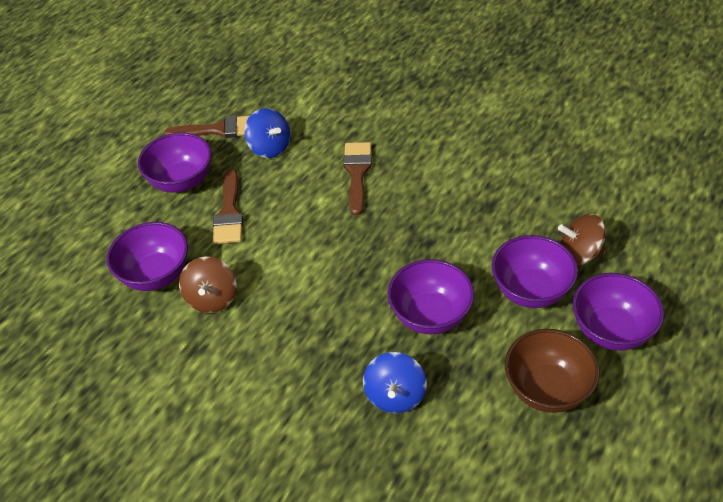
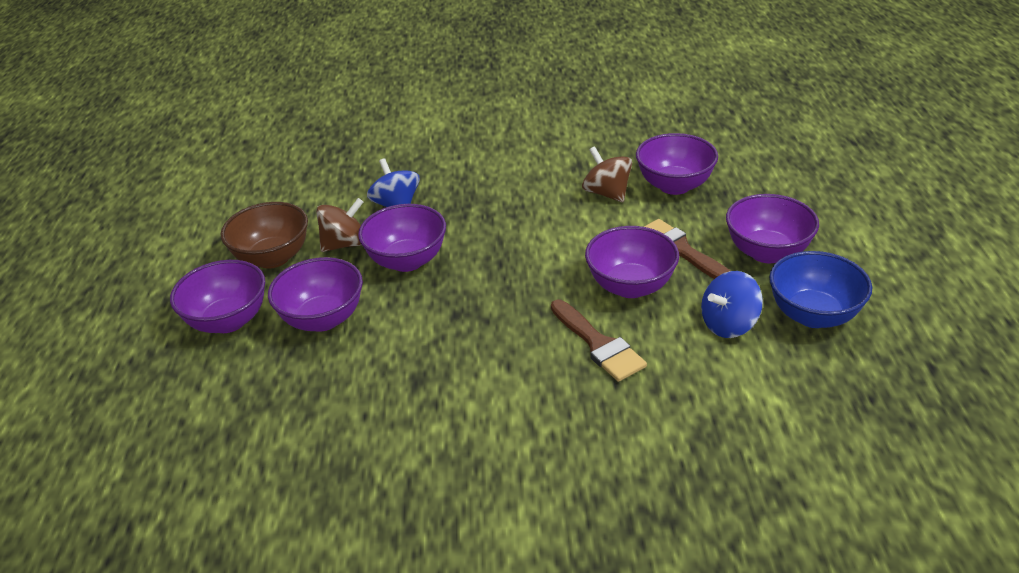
camera: 145 degrees right, 10 degrees down
brown brush [164,115,249,138] -> blue bowl [769,251,872,328]
blue spinning top [244,108,290,158] -> blue spinning top turned 45 degrees counterclockwise [701,271,763,338]
brown spinning top [558,214,606,266] -> brown spinning top moved to [316,198,363,252]
none -> purple bowl [585,226,679,298]

